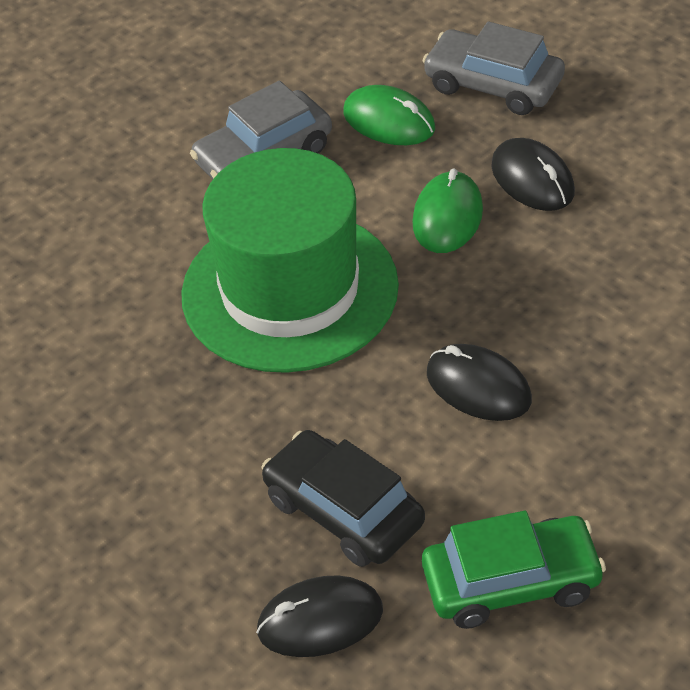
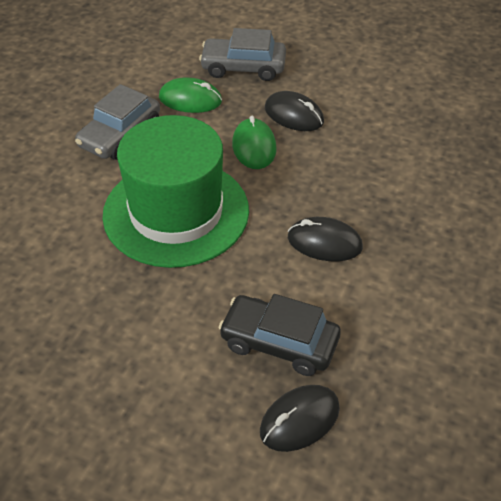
camera: 25 degrees left, 0 degrees up
green car [422,511,606,629] -> none

